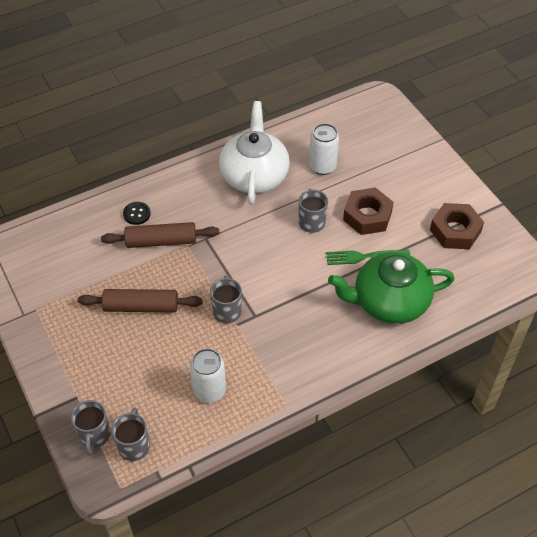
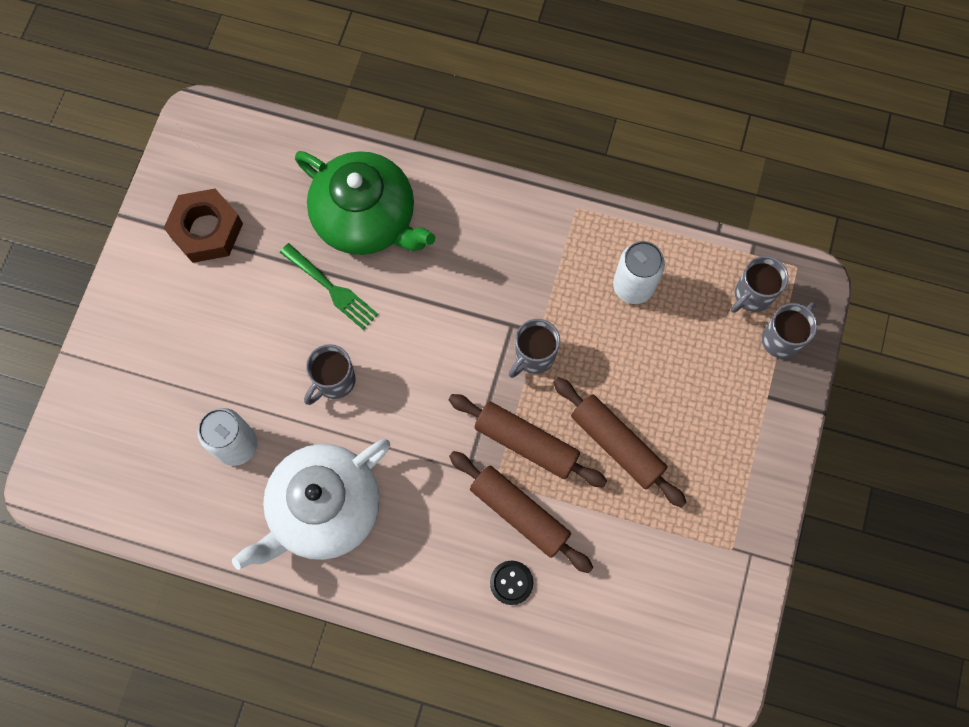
camera: 135 degrees left, 20 degrees up
brown nut [343,187,394,235] -> none
none -> brown rolling pin [449,394,607,488]

